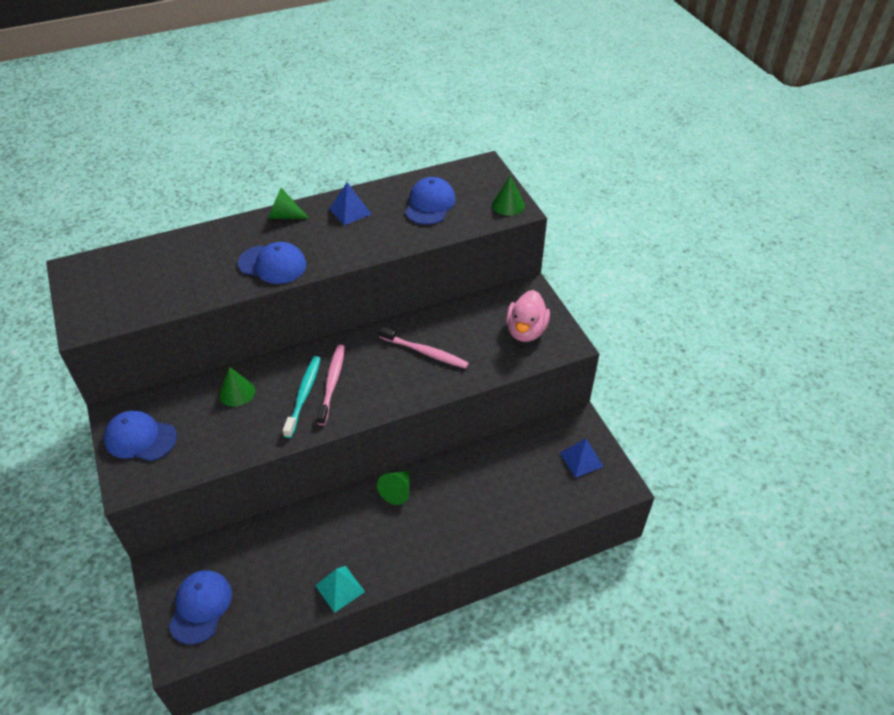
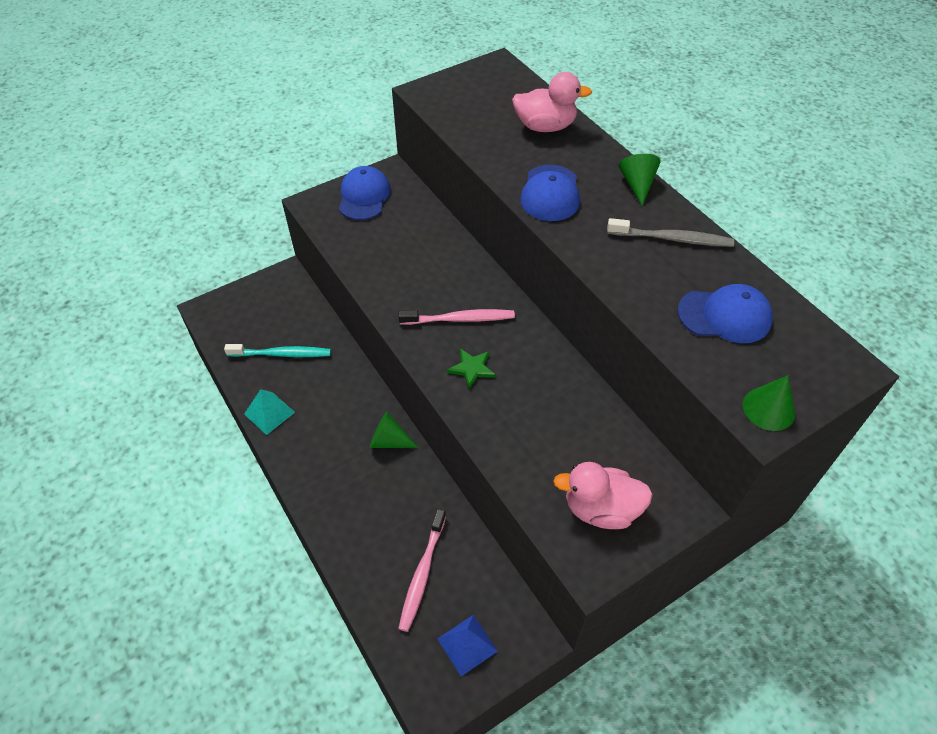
camera: 80 degrees right, 5 degrees up
blue cap [169,570,232,645] -> none
green cone [219,367,255,407] -> none
turquoise toothbrush [283,356,321,438] -> turquoise toothbrush moved to [224,344,331,357]
blue pyramid [329,182,371,226] -> grey toothbrush [607,218,734,247]
pink toothbrush [378,326,469,369] -> pink toothbrush moved to [398,509,446,632]
none -> green star [447,348,496,389]
none -> pink duck [512,72,592,132]

